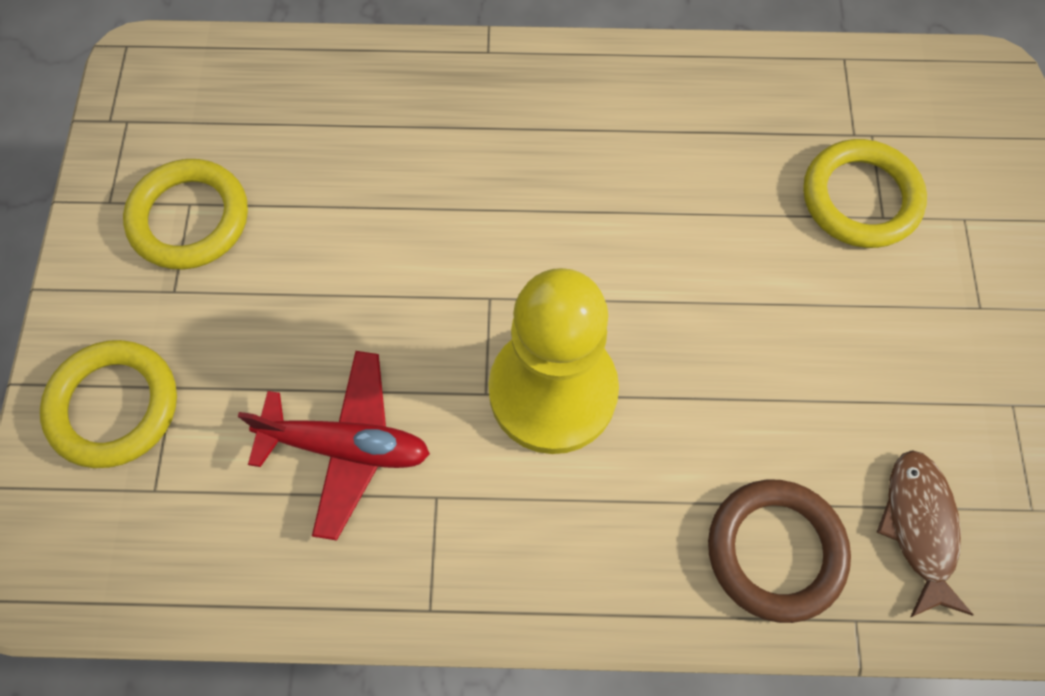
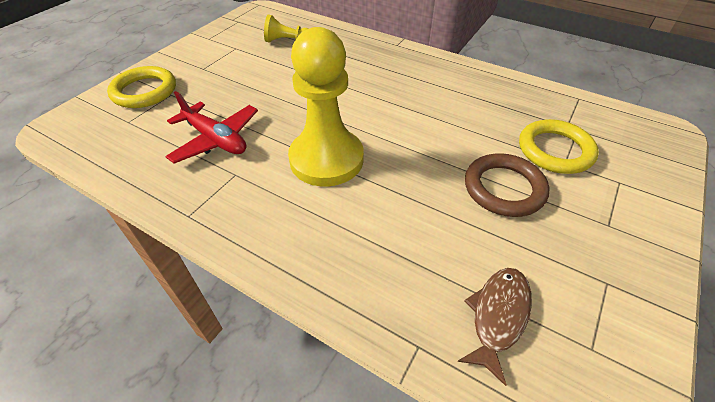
camera: 30 degrees right, 20 degrees down
yellow ring [123,159,248,270] -> none
brown ring [708,480,851,623] -> brown ring moved to [465,153,550,217]
none -> yellow pawn [264,14,308,43]

